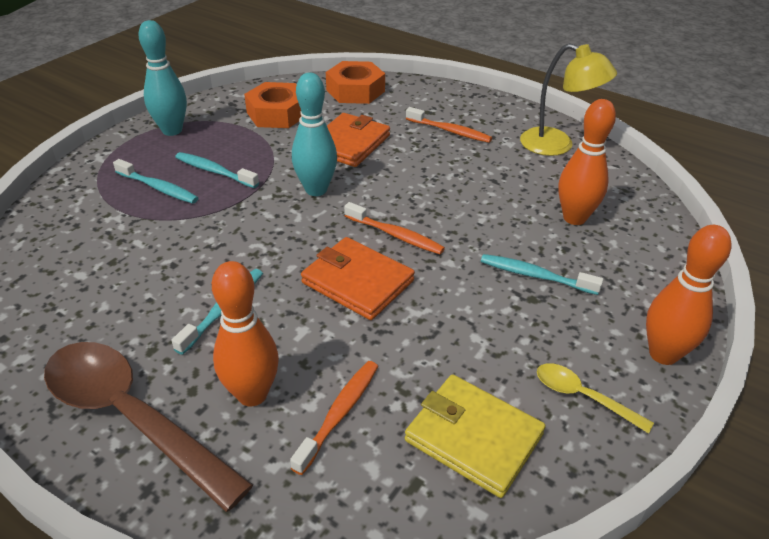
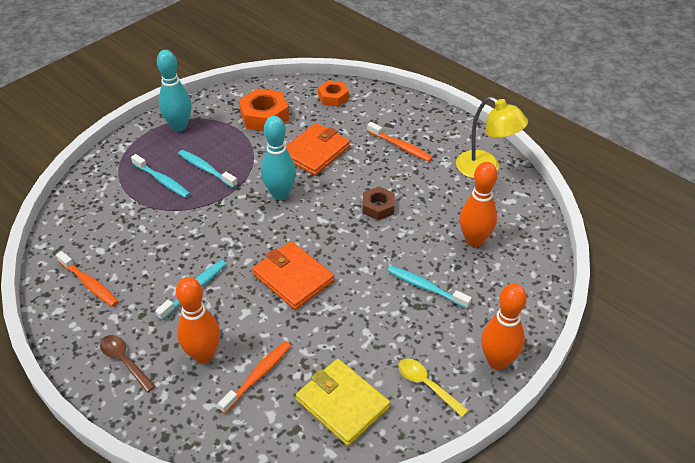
camera: 10 degrees right, 5 degrees up
brown spoon [44,342,253,512] -> brown spoon [100,335,156,393], size x0.47
orange nut [326,61,385,104] -> orange nut [318,80,349,107], size x0.63
orange toothbrush [344,202,445,254] -> orange toothbrush moved to [56,251,119,307]
none -> brown nut [363,187,394,220]

